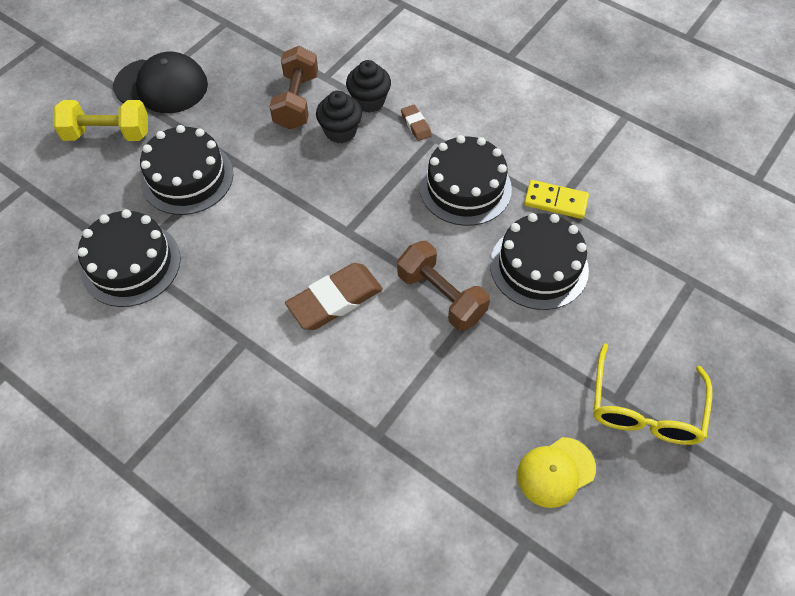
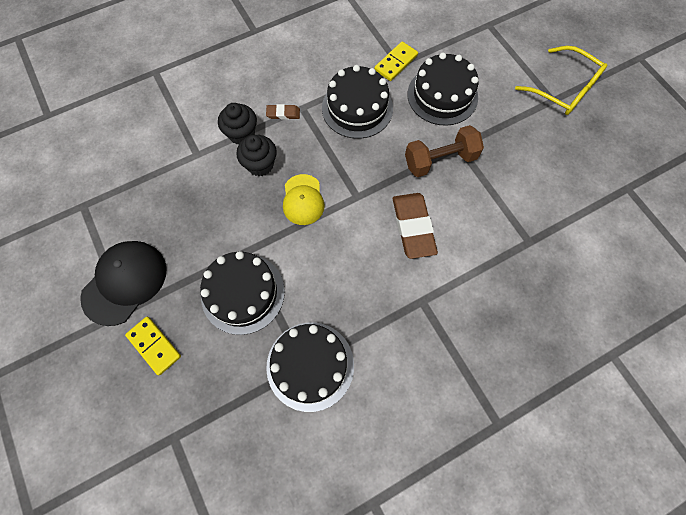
camera: 65 degrees left, 10 degrees up
yellow dumbbell [53,100,148,141] -> yellow domino [125,317,181,375]
brown dumbbell [269,46,318,129] -> none
yellow cap [517,437,596,508] -> yellow cap moved to [283,174,325,225]

